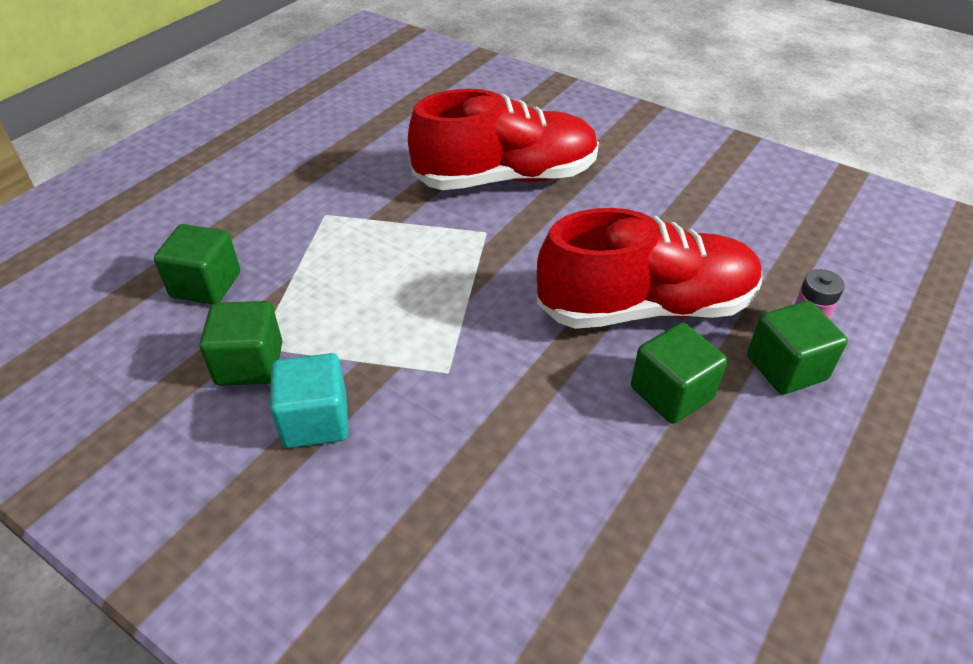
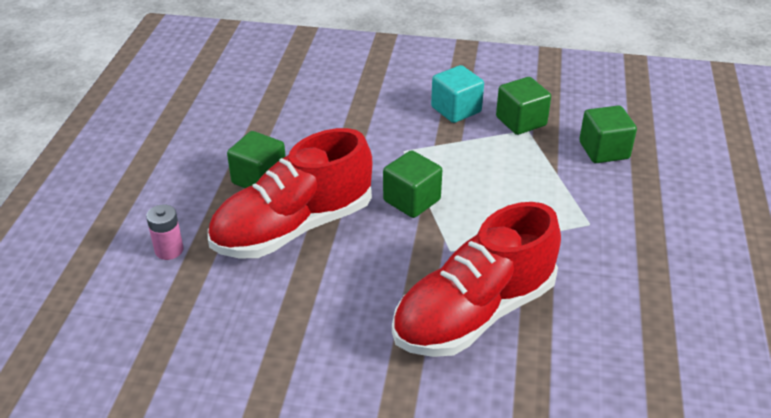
camera: 155 degrees right, 5 degrees down
green cube [747,301,848,395] -> green cube moved to [383,150,442,218]

